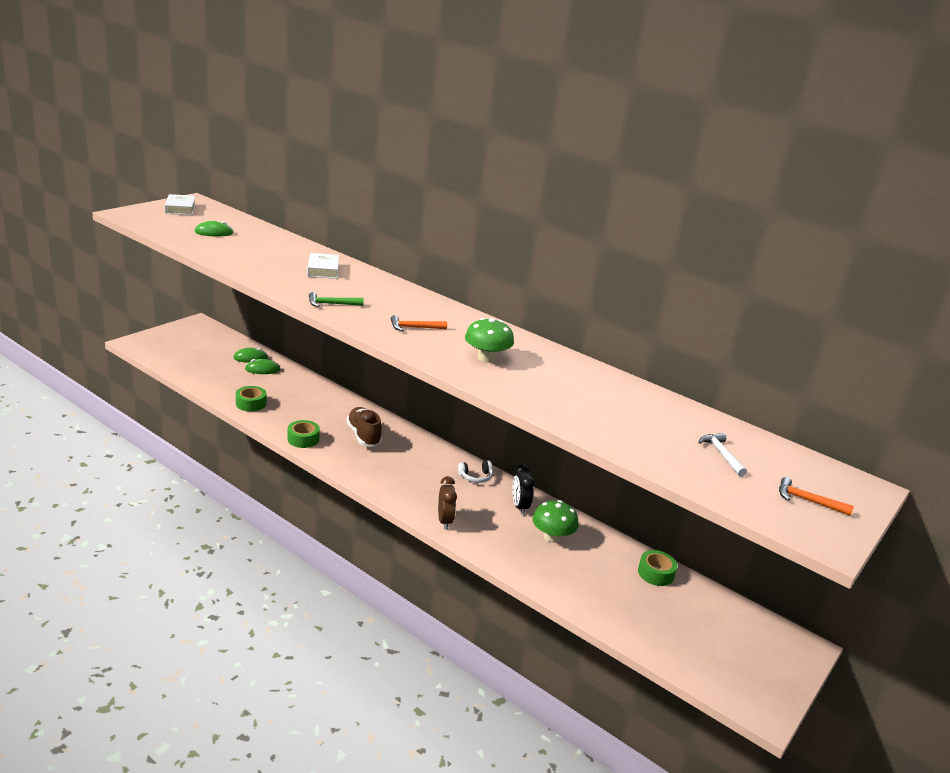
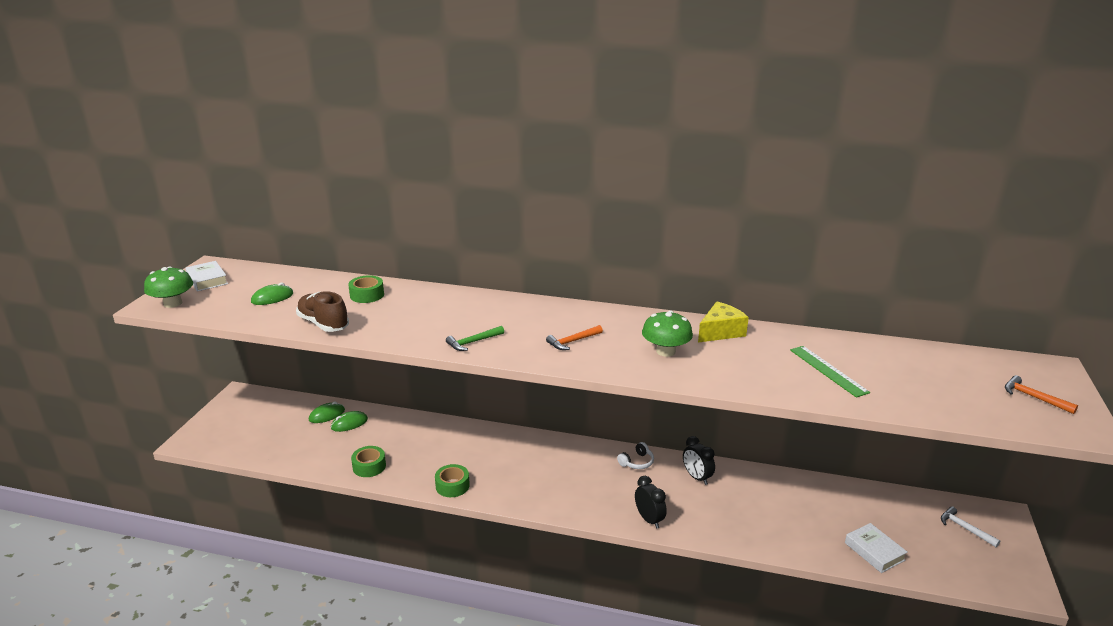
camera: 20 degrees left, 0 degrees up
white book [307,253,339,279] -> white book moved to [845,523,908,573]
brown shoe [346,407,382,447] -> brown shoe moved to [296,291,349,332]
brown clock [438,476,457,529] -> black clock [635,476,667,529]
green mushroom [532,500,579,543] -> green mushroom moved to [144,266,193,308]
green tape [638,550,677,586] -> green tape moved to [348,275,384,303]
white hammer [699,433,747,477] -> white hammer moved to [941,506,1001,548]
orange hammer [779,477,854,516] -> orange hammer turned 45 degrees clockwise [1005,375,1078,414]
none -> yellow cheese [698,302,749,343]
none -> green ruler [790,346,870,398]

